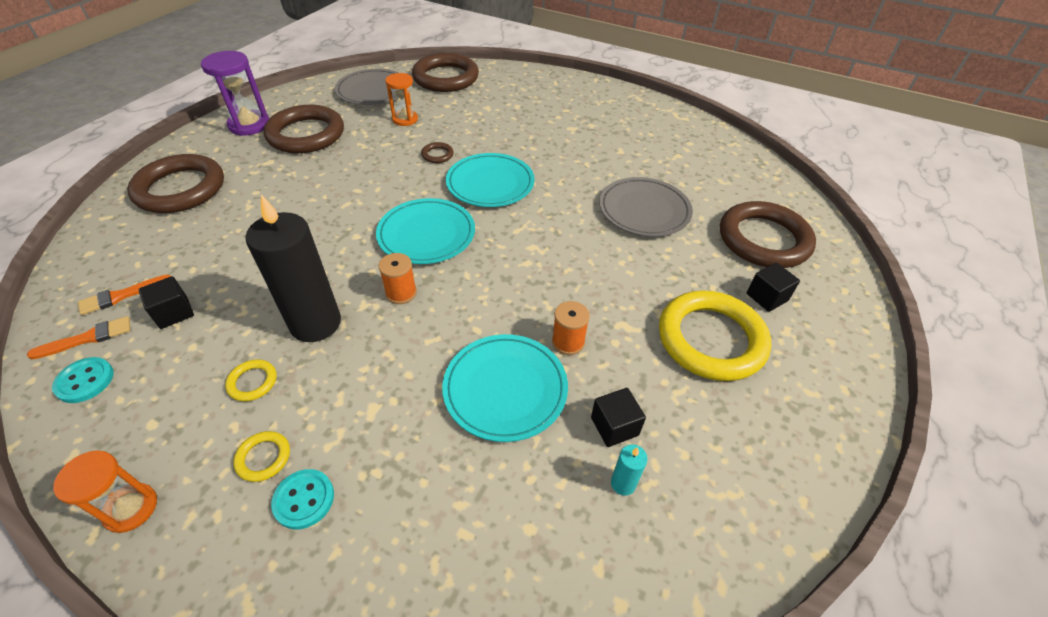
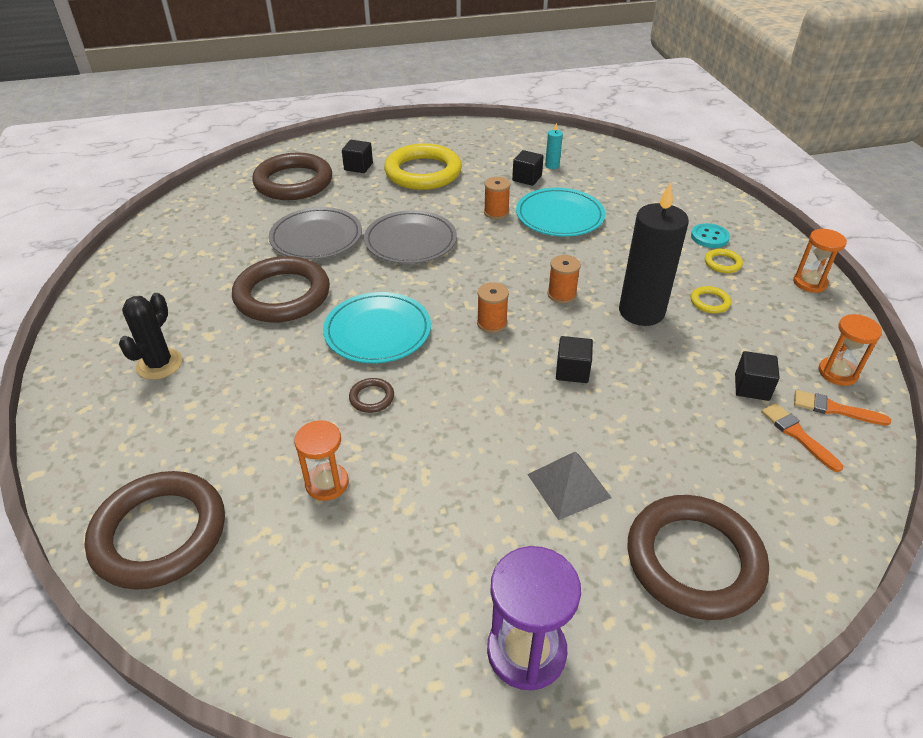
camera: 130 degrees left, 5 degrees down
turquoise button [52,357,114,403] -> orange hourglass [818,314,882,386]
orange brush [78,275,171,315] -> orange brush turned 135 degrees counterclockwise [761,403,843,472]
brown ring [264,105,344,153] -> brown ring moved to [232,256,330,322]
grey plate [335,69,399,105] -> grey plate moved to [364,210,457,264]
turquoise plate [376,198,475,264] -> orange spool [477,282,509,333]
none -> black cactus [119,293,182,380]
none -> grey pyramid [527,452,612,520]
none -> black cube [556,336,593,383]

